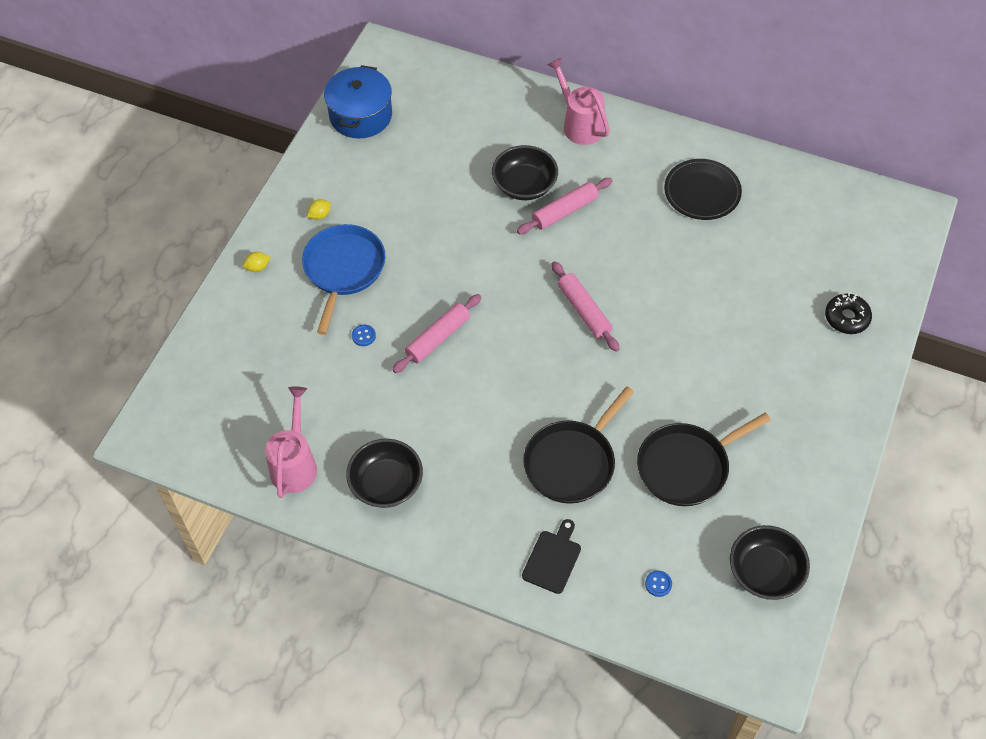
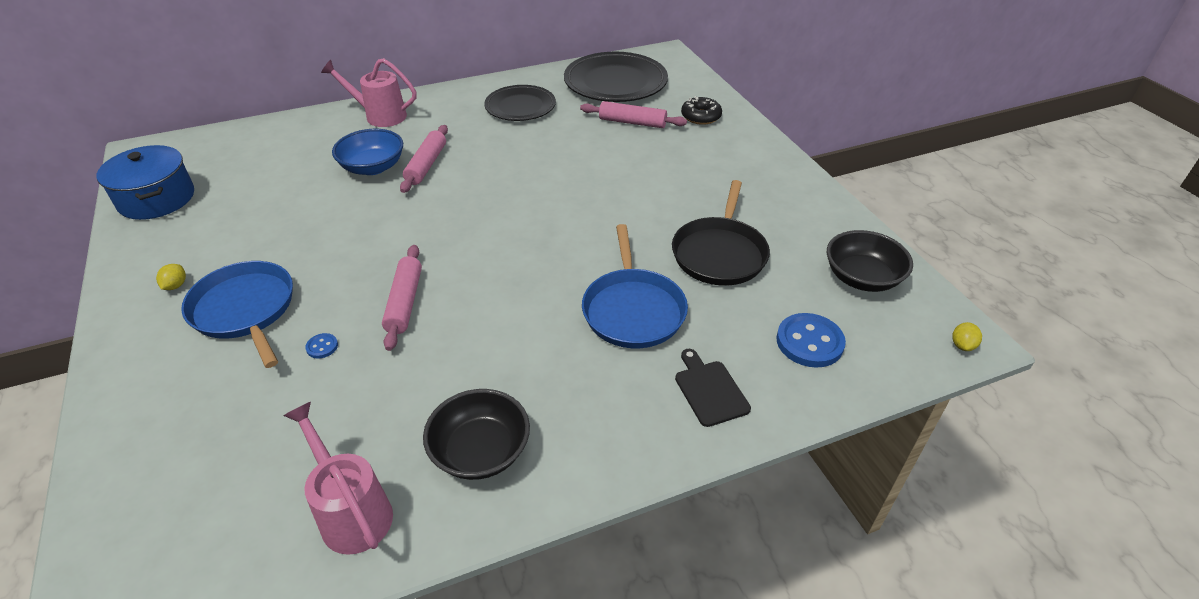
camera: 45 degrees left, 15 degrees down
yellow lemon [243,252,270,272] -> yellow lemon moved to [952,322,982,351]
black bowl [492,145,558,200] -> blue bowl [332,129,403,175]
black pan [523,387,634,504] -> blue pan [582,224,688,348]
pink rolling pin [552,261,619,352] -> pink rolling pin moved to [580,101,687,128]
blue button [645,571,672,597] -> blue button [776,313,846,368], size x2.17
none -> black plate [564,52,668,102]

